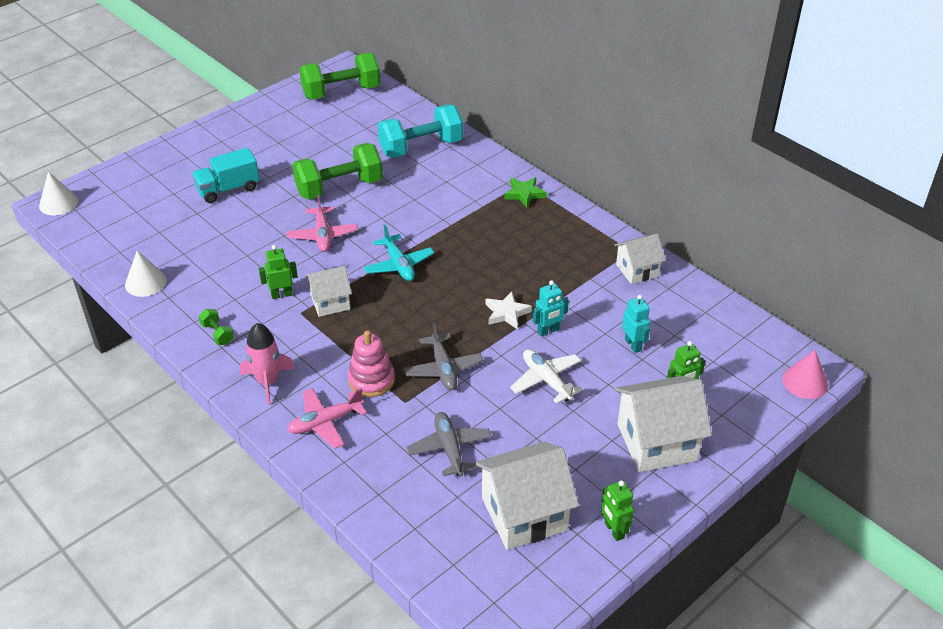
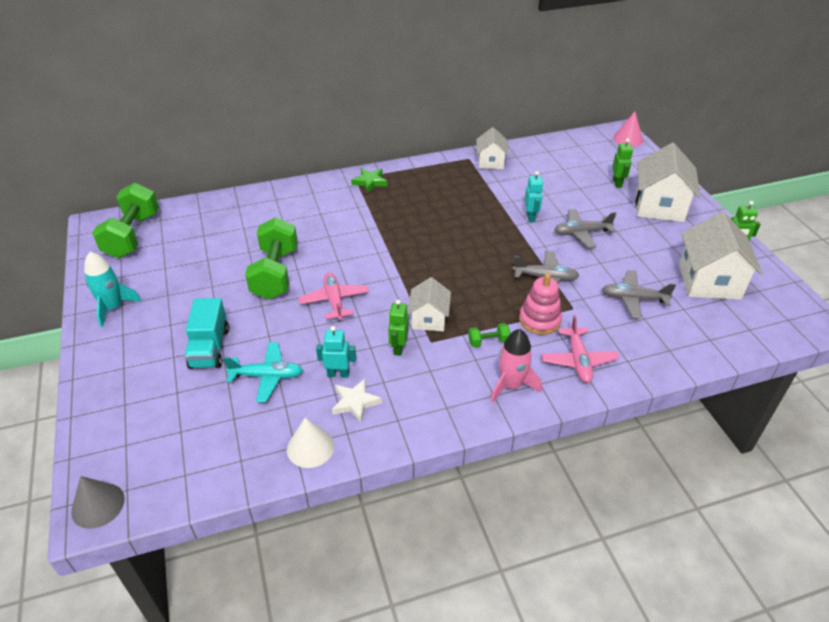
camera: 65 degrees left, 0 degrees up
white cone [39,171,78,215] -> grey cone [71,476,125,529]
green dumbbell [199,309,234,345] -> green dumbbell moved to [468,323,510,347]
pink plane [286,195,358,252] -> pink plane turned 120 degrees counterclockwise [298,272,369,321]
turquoise plane [364,225,434,281] -> turquoise plane moved to [223,342,303,402]
turquoise dumbbell [378,105,463,158] -> none
white star [486,292,532,329] -> white star moved to [332,379,382,423]
white plane [510,349,583,404] -> grey plane [554,209,616,248]
turquoise robot [622,295,650,353] -> turquoise robot moved to [316,326,356,378]
none -> turquoise rocket [84,252,142,327]

